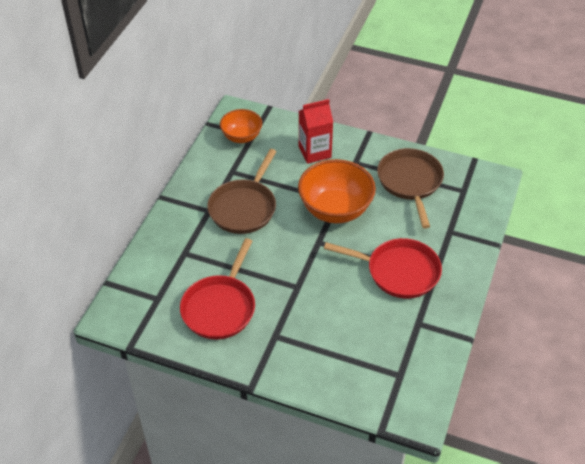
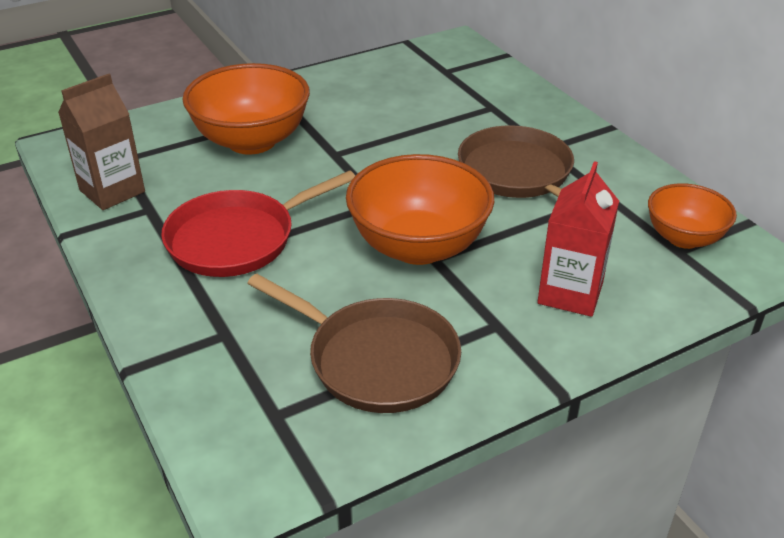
camera: 130 degrees right, 10 degrees down
red pan [180,238,255,339] -> none
none -> brown carton [58,74,145,210]
none -> orange bowl [183,63,310,155]

